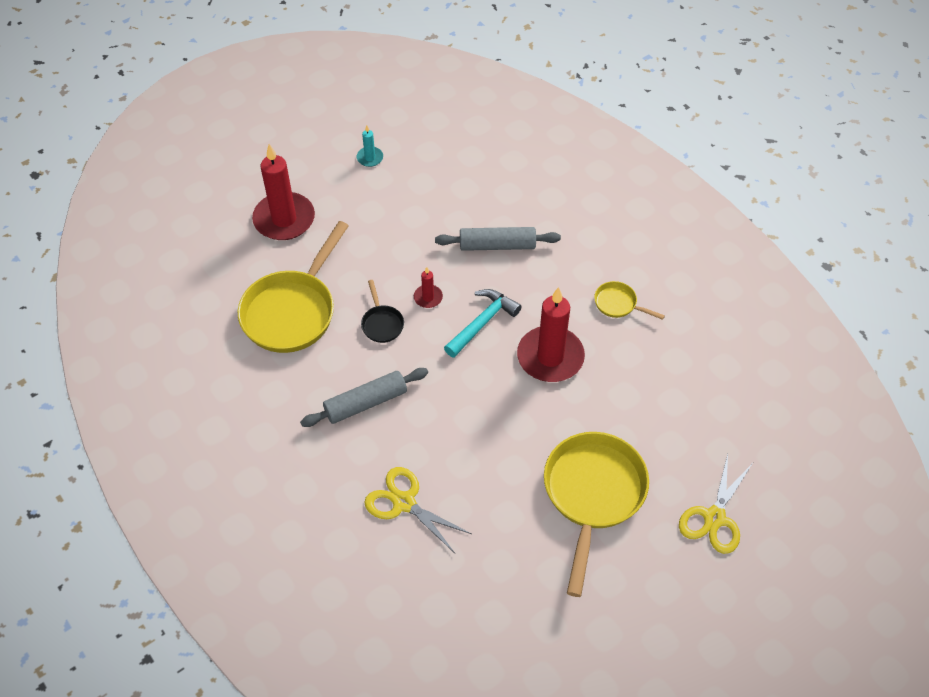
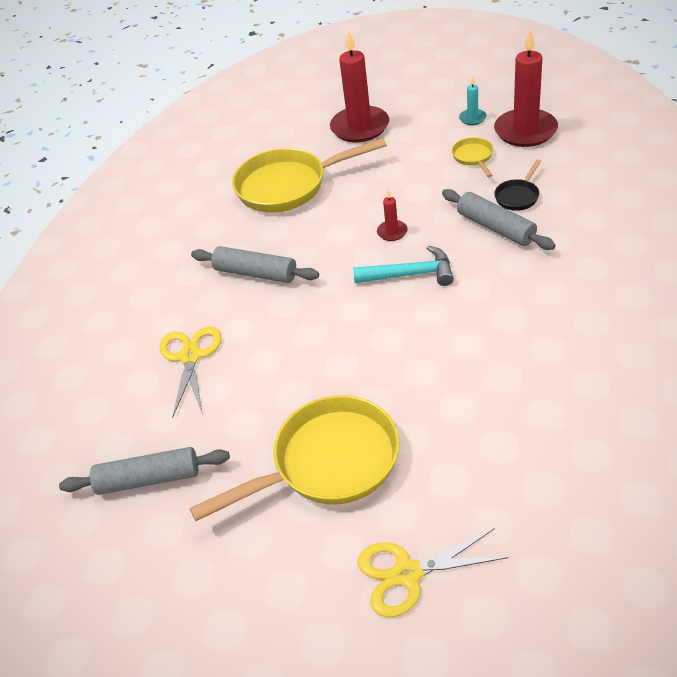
camera: 55 degrees right, 10 degrees down
black pan [361,280,404,343] -> black pan moved to [494,160,541,211]
red candle [517,287,585,382] -> red candle moved to [494,29,558,147]
yellow pan [594,281,665,320] -> yellow pan moved to [452,137,493,177]
none -> grey rolling pin [59,447,230,495]

